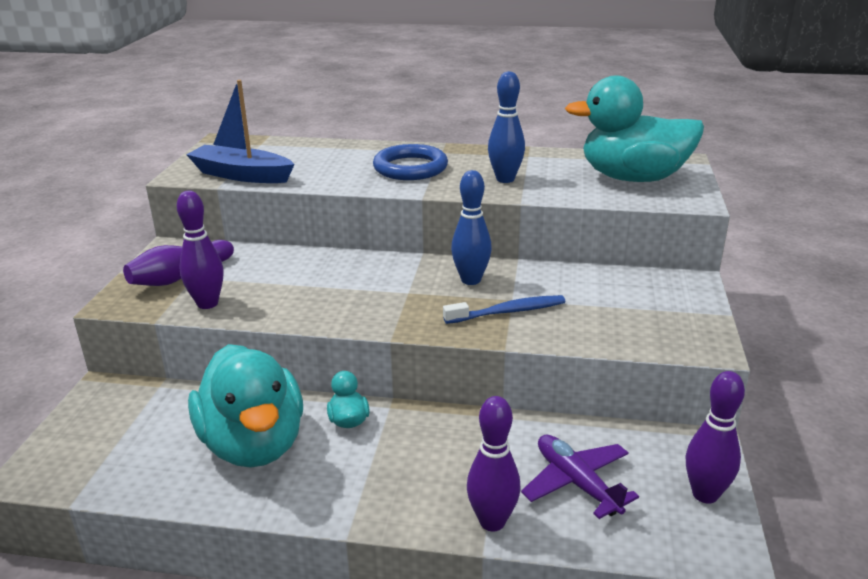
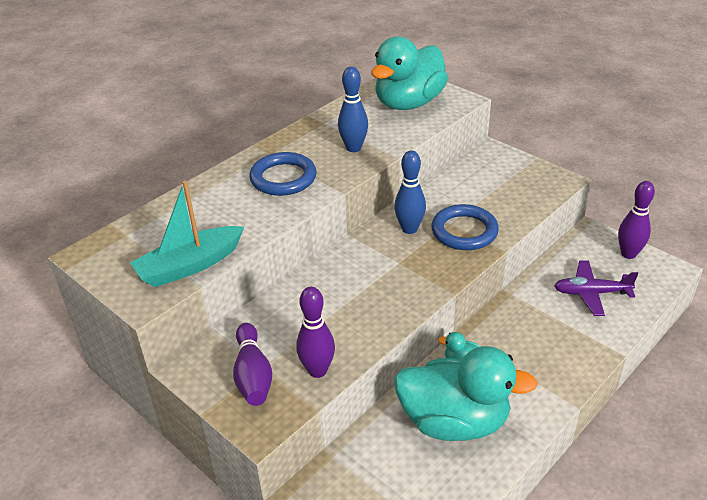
camera: 55 degrees left, 10 degrees up
blue boat [186,80,295,183] -> turquoise boat [130,181,244,287]
blue toothbrush [443,295,565,324] -> blue ring [431,204,499,250]
purple bowling pin [467,396,521,531] -> none

